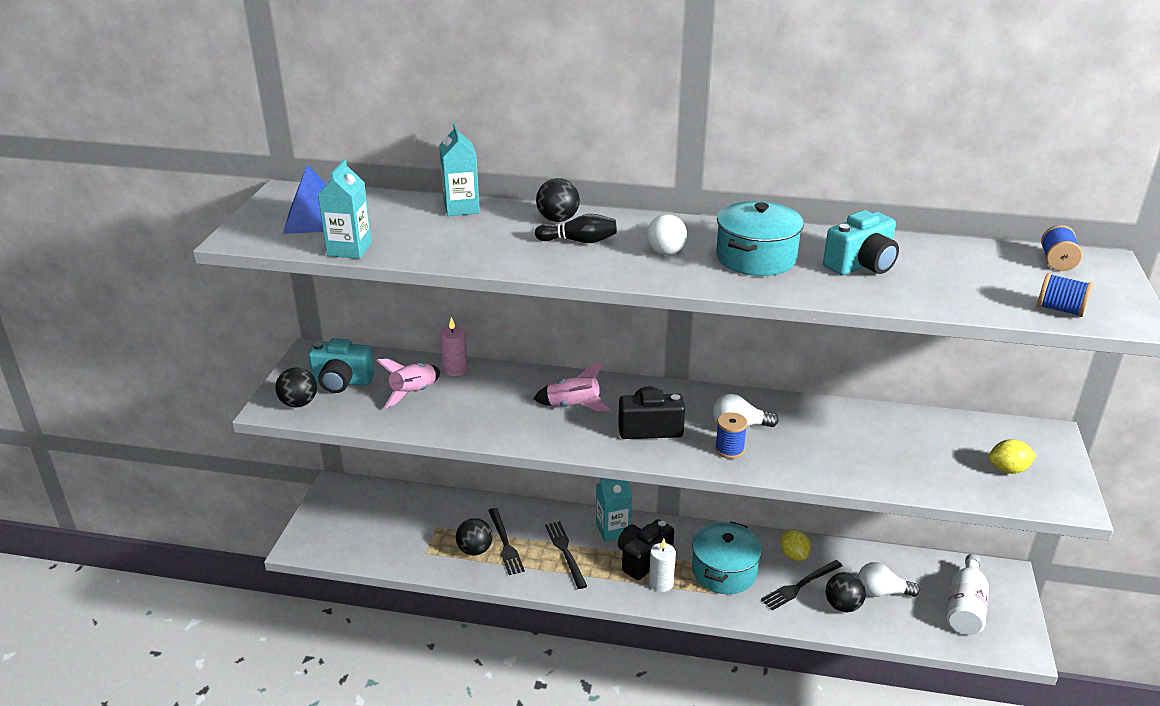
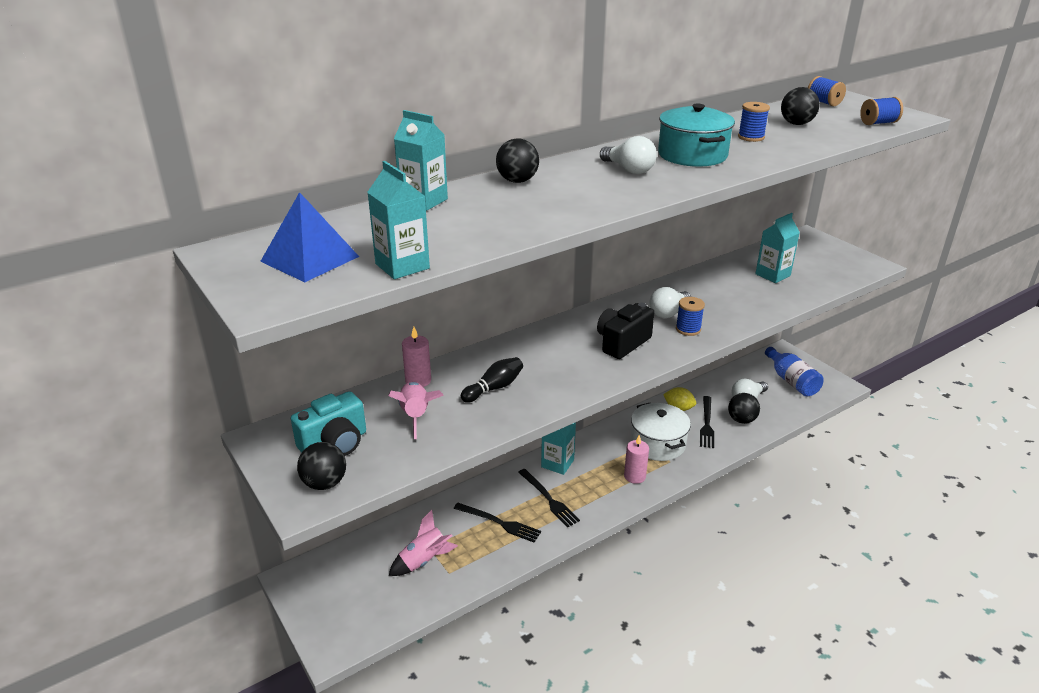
camera: 45 degrees left, 0 degrees up
black ball [456,518,493,556] -> black ball moved to [781,87,820,125]
pink rocket [533,362,612,411] -> pink rocket moved to [389,510,458,576]
black bowling pin [535,214,617,243] -> black bowling pin moved to [461,357,523,403]
black fork [545,521,587,589] -> black fork turned 150 degrees counterclockwise [518,469,580,528]
black camera [618,519,674,580] -> none
white candle [649,539,676,592] -> pink candle [624,435,649,484]
turquoise pot [692,522,762,594] -> white pot [631,403,691,461]
turquoise camera [823,210,899,275] -> blue spool [738,102,770,142]
white bottle [947,554,989,635] -> blue bottle [765,347,824,396]
yellow lemon [988,439,1037,474] -> none
none -> turquoise carton [755,213,800,283]

